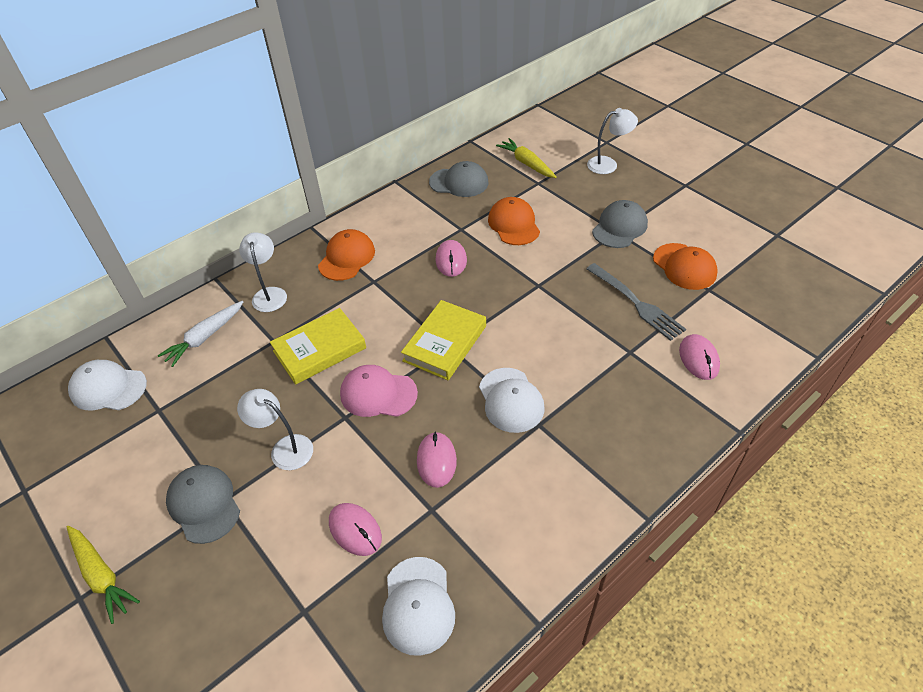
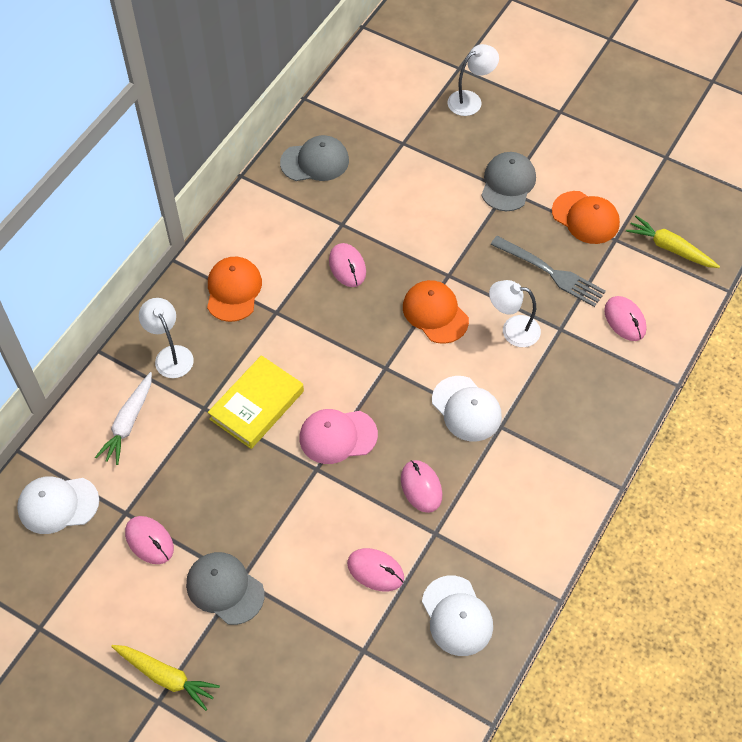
camera: 20 degrees left, 10 degrees up
white lamp [237,389,313,470] -> white lamp moved to [489,280,541,347]
yellow book [401,300,486,380] -> none
orange cap [488,197,540,245] -> orange cap moved to [403,280,469,344]
yellow carrot [496,138,557,178] -> yellow carrot moved to [626,216,720,268]
none -> pink mouse [125,516,174,564]

